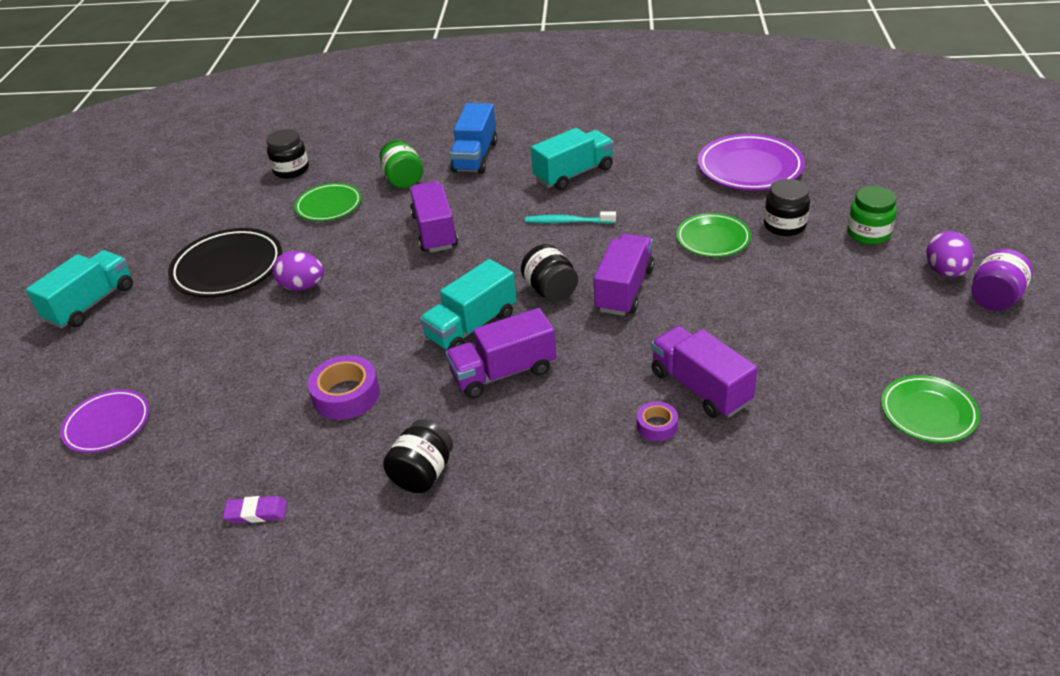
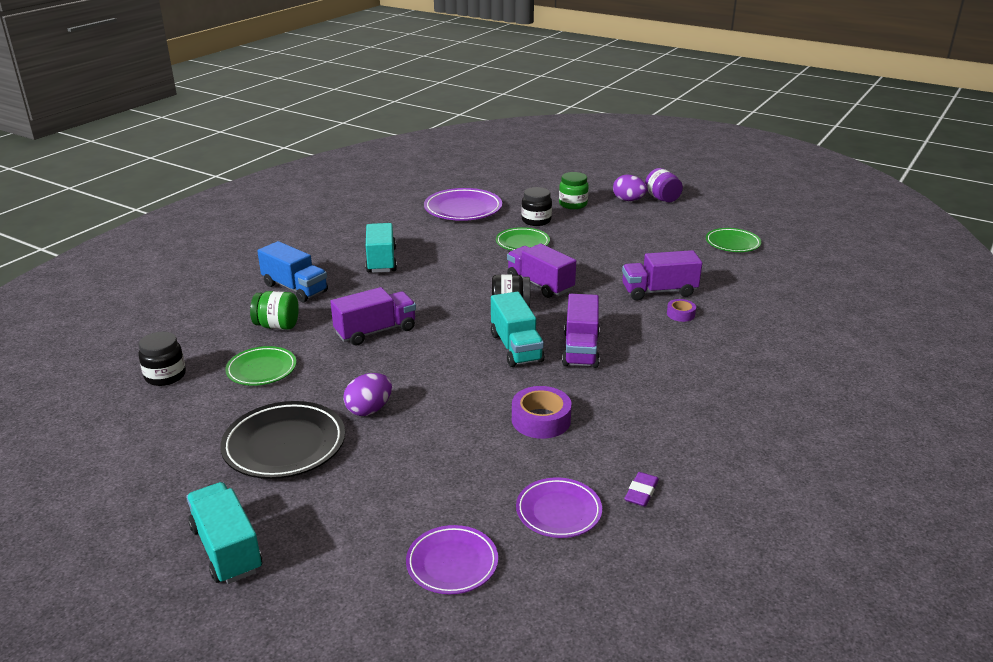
camera: 65 degrees left, 10 degrees down
black jar [383,419,453,493] -> none
purple truck [410,181,458,253] -> purple truck turned 135 degrees clockwise [330,287,416,346]
turquoise toothbrush [525,211,616,224] -> none
none -> purple plate [516,478,602,538]

